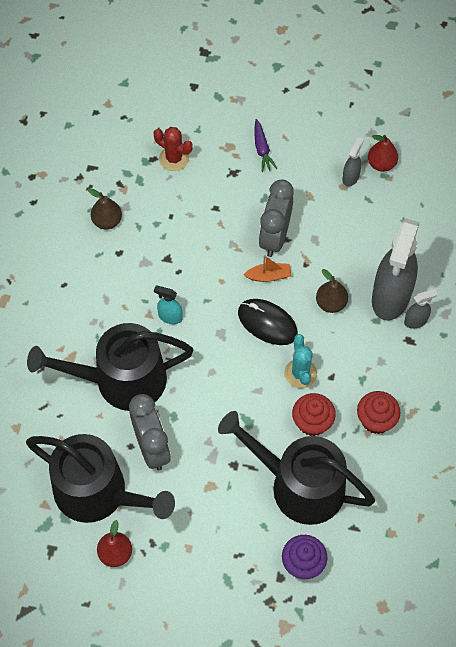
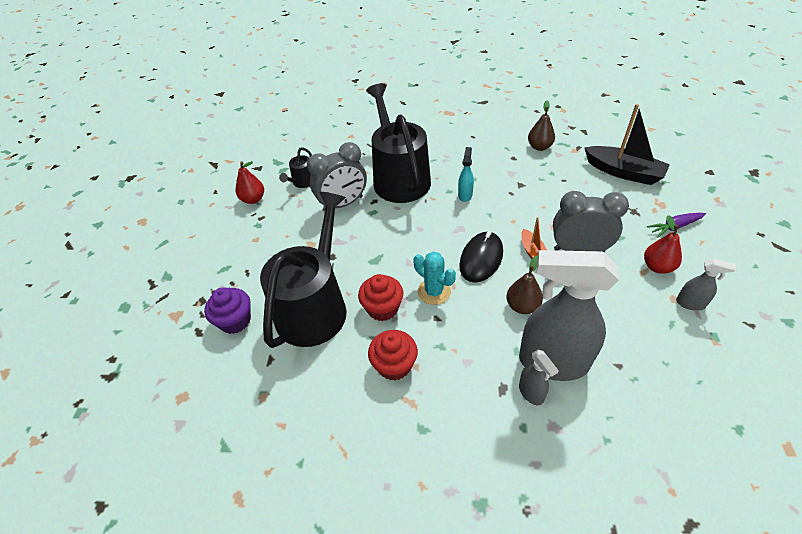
camera: 85 degrees right, 15 degrees down
black watering can [26,434,175,523] -> black watering can [279,147,312,188], size x0.42
red cactus [153,127,193,171] -> black boat [585,104,670,185]
turquoise cactus [284,334,317,388] -> turquoise cactus turned 60 degrees clockwise [413,252,456,305]
red pear [368,135,398,172] -> red pear moved to [644,215,682,274]

